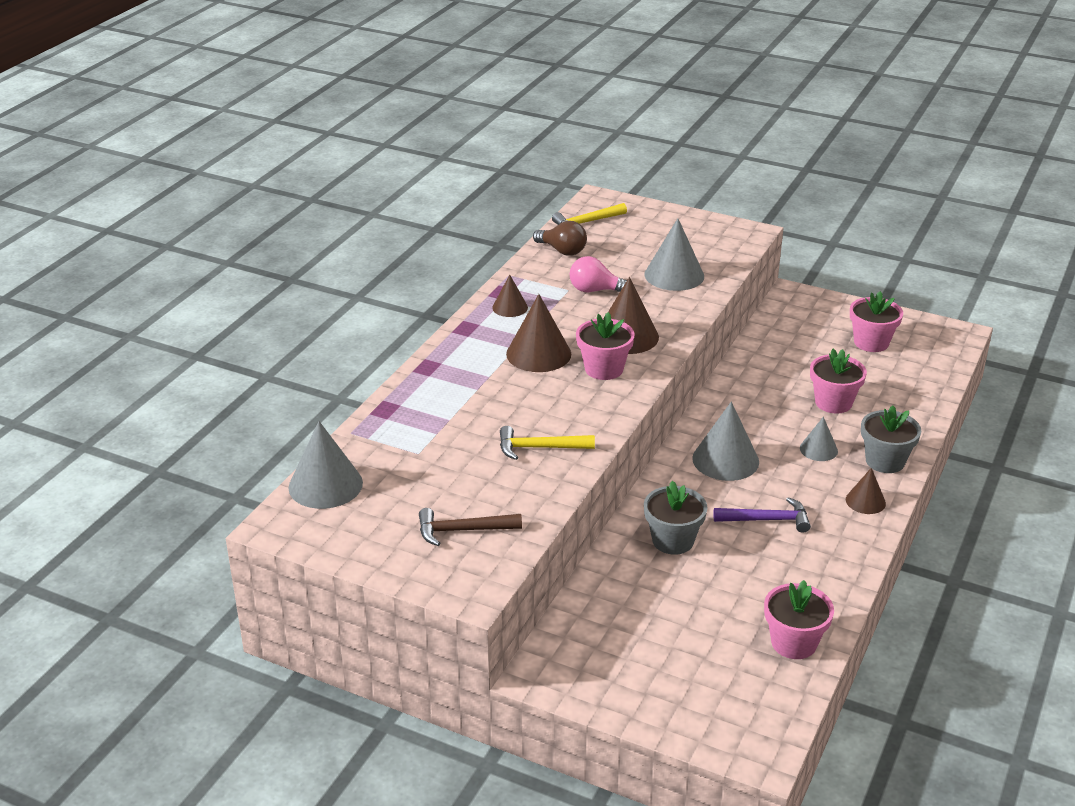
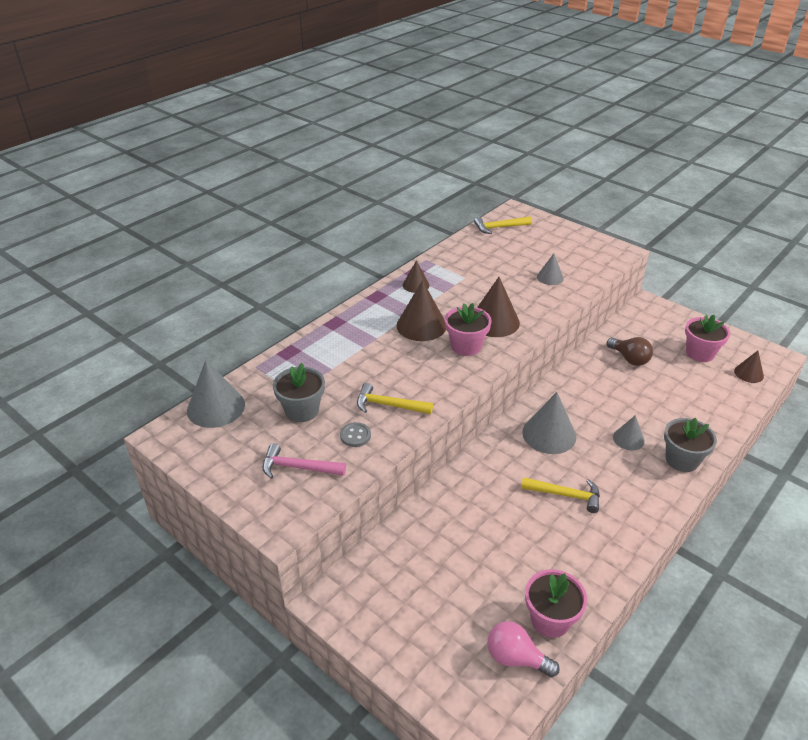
camera: 15 degrees right, 5 degrees up
brown hammer [419,508,522,546] -> pink hammer [262,444,346,479]
brown light bulb [533,221,587,256] -> brown light bulb moved to [607,337,653,366]
pink light bulb [570,256,627,293] -> pink light bulb moved to [487,621,560,677]
grey cone [644,218,704,291] -> grey cone [537,253,564,285], size x0.57
grey flower pot [644,481,708,555] -> grey flower pot moved to [273,363,325,422]
purple hammer [713,497,811,533] -> yellow hammer [521,477,600,513]
pink flower pot [810,349,867,413] -> none
brown cone [846,468,886,514] -> brown cone moved to [734,351,764,383]
none -> grey button [340,422,371,447]

